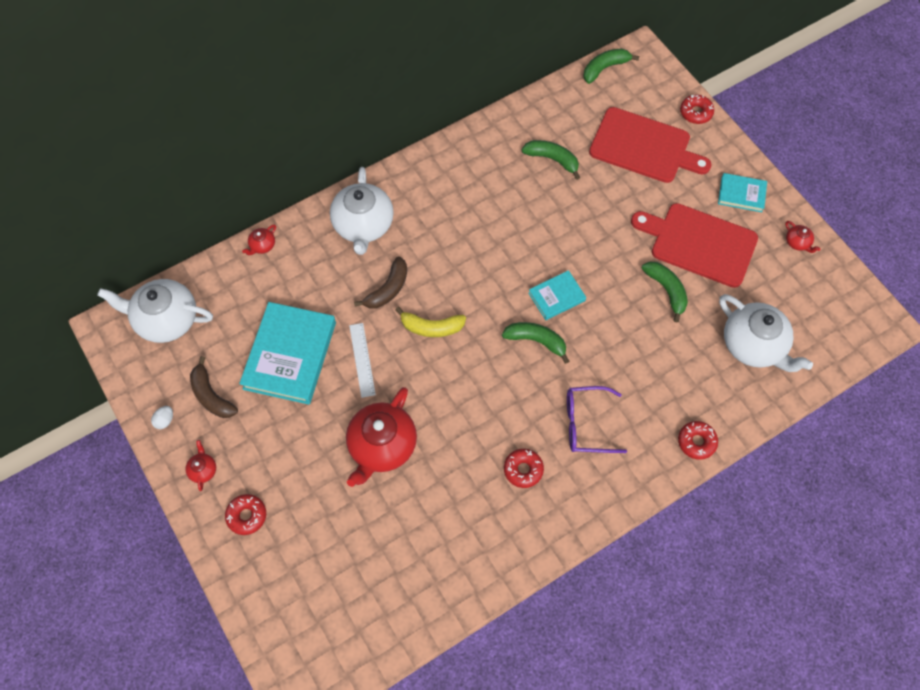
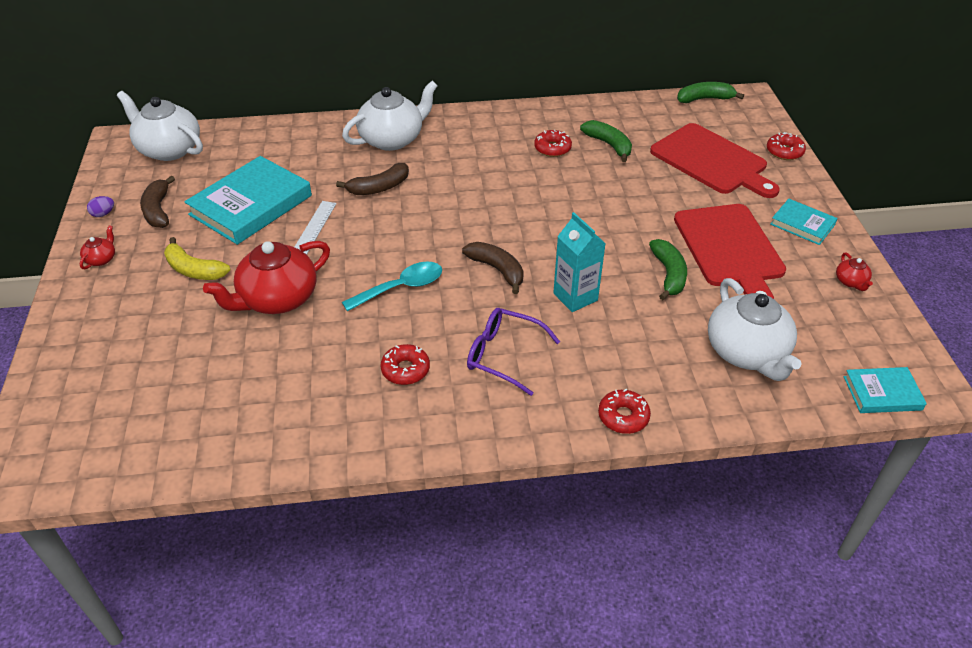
camera: 25 degrees right, 20 degrees down
white egg [151,406,173,429] -> purple egg [87,196,114,217]
red donut [225,494,266,535] -> red donut moved to [534,130,572,157]
red teapot [242,224,276,255] -> none
white teapot [330,167,394,255] -> white teapot turned 150 degrees counterclockwise [342,81,438,151]
yellow banana [395,307,466,337] -> yellow banana moved to [164,237,230,280]
green banana [502,322,569,364] -> brown banana [462,242,524,294]
turquoise book [528,270,586,320] -> turquoise book moved to [844,367,927,413]
red cutting board [631,203,758,288] -> red cutting board turned 150 degrees counterclockwise [674,204,786,299]
none -> turquoise spoon [342,262,442,311]
none -> turquoise carton [553,212,606,312]

